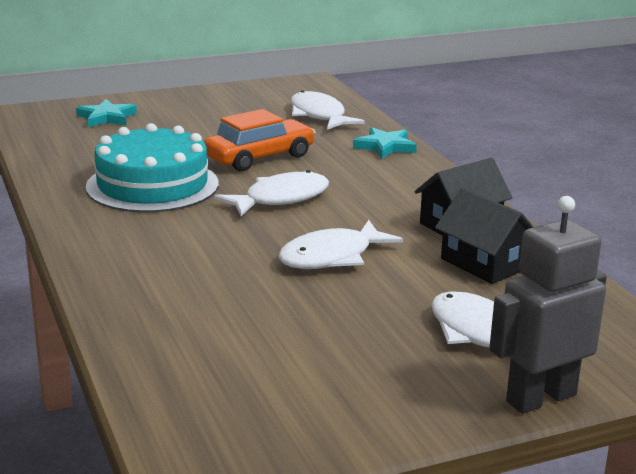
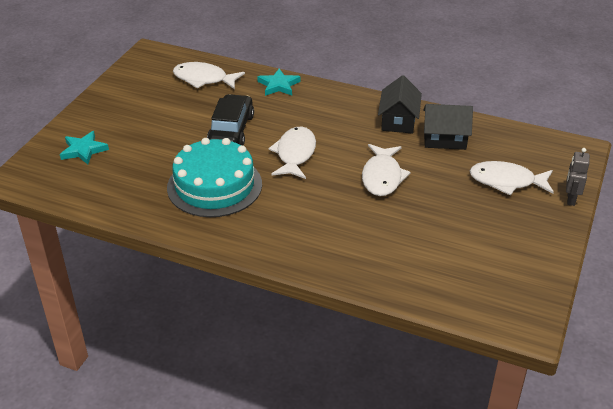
camera: 45 degrees left, 15 degrees up
orange car [204,109,315,171] -> black car [207,94,254,145]
grey robot [489,196,607,414] -> grey robot [566,148,590,206], size x0.56

